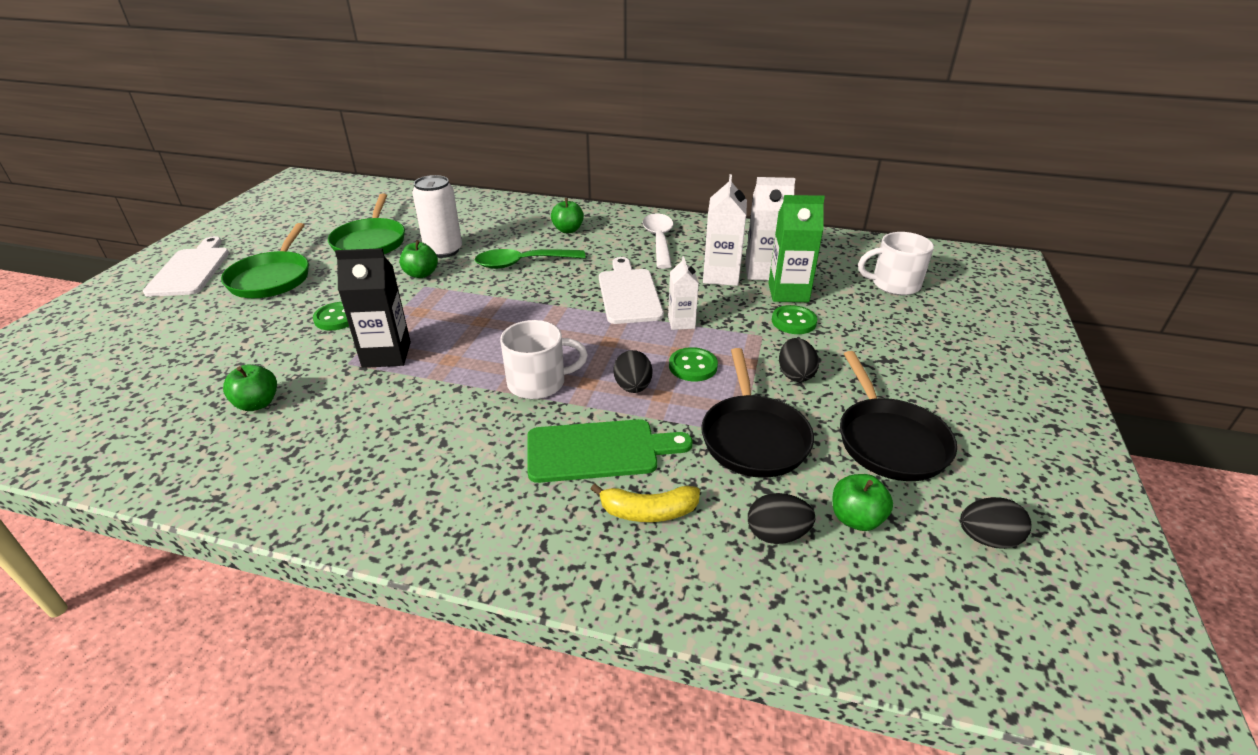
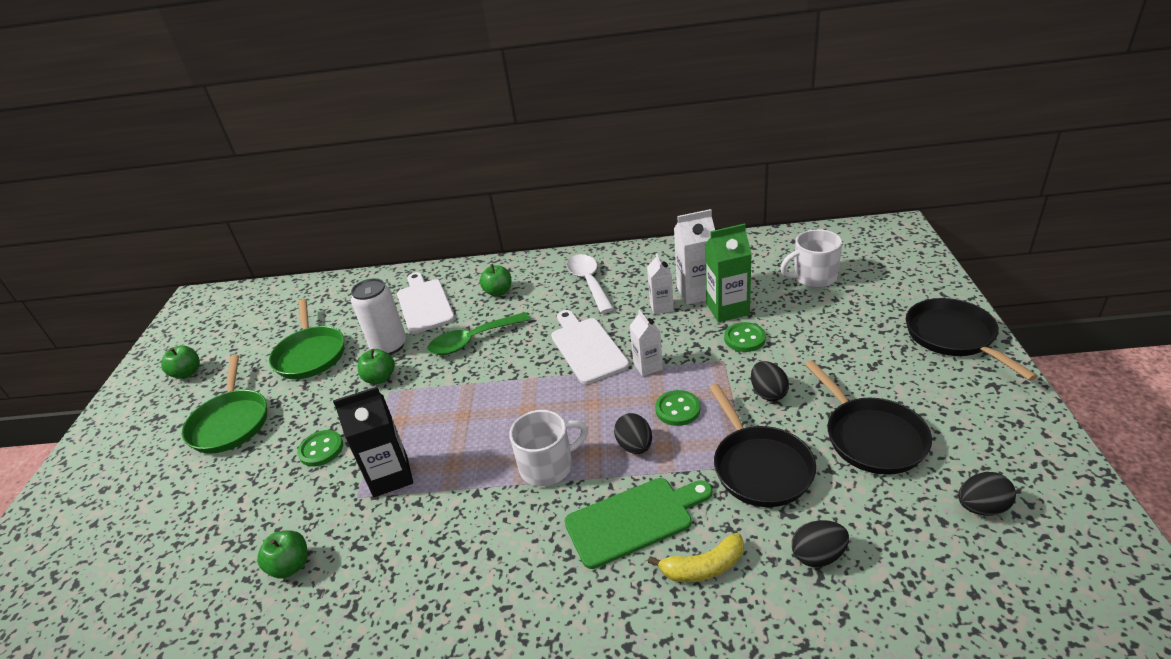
camera: 10 degrees left, 0 degrees up
white cutting board [143,236,229,297] -> white cutting board moved to [397,272,455,334]
white carton [703,174,747,286] -> white carton [647,253,674,314], size x0.62
green apple [833,474,893,531] -> green apple moved to [161,345,200,379]
none -> black pan [906,298,1038,381]

